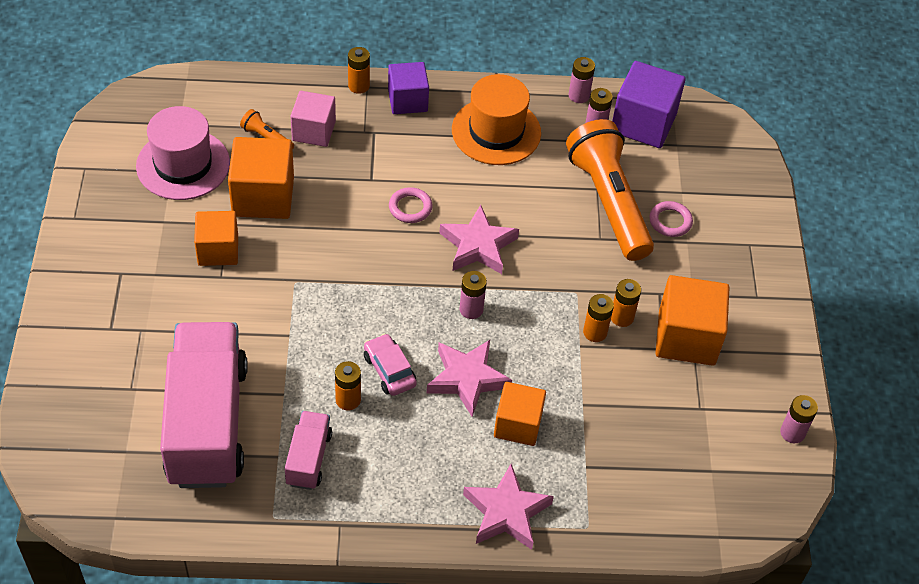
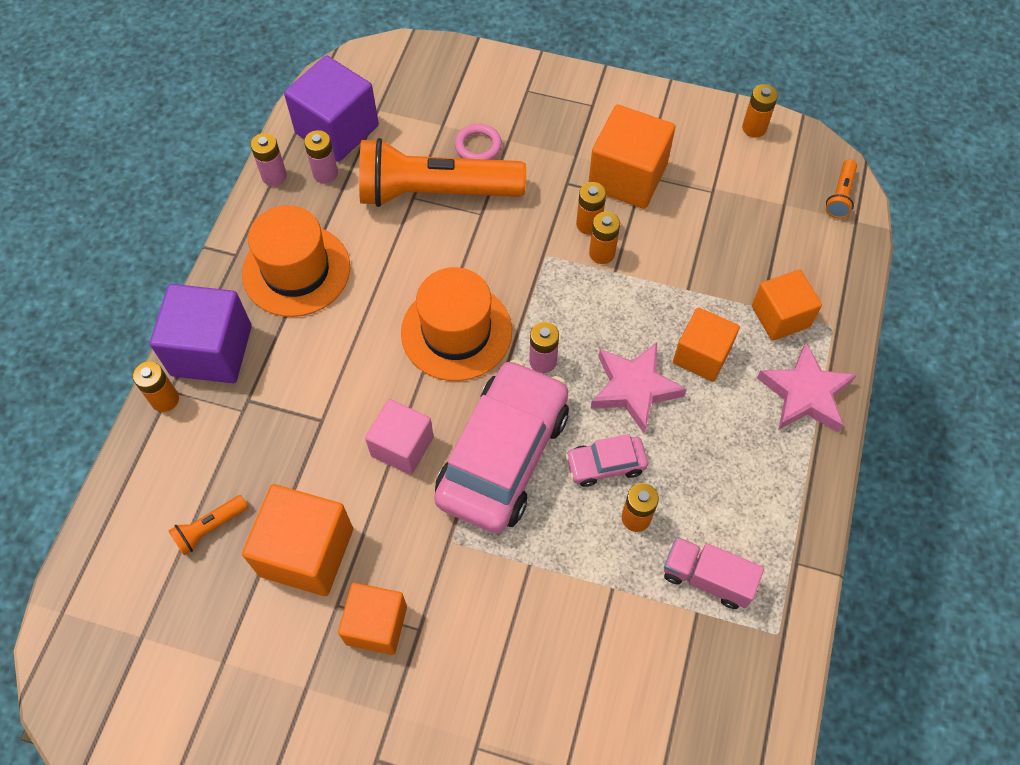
camera: 70 degrees left, 10 degrees up
pink hat [136,106,230,200] -> none
pink truck [160,322,248,488] -> none
pink cube [291,91,336,147] -> pink cube moved to [365,399,434,475]
purple cube [388,62,429,114] -> purple cube [150,284,252,383], size x1.50
pink ring [389,187,433,223] -> none
pink star [440,205,519,274] -> orange hat [401,267,512,381]
pink battery [780,395,818,443] -> orange battery [742,84,778,138]
none -> pink car [434,359,569,533]
none -> orange cube [752,269,822,341]
none -> orange flashlight [826,159,857,219]

